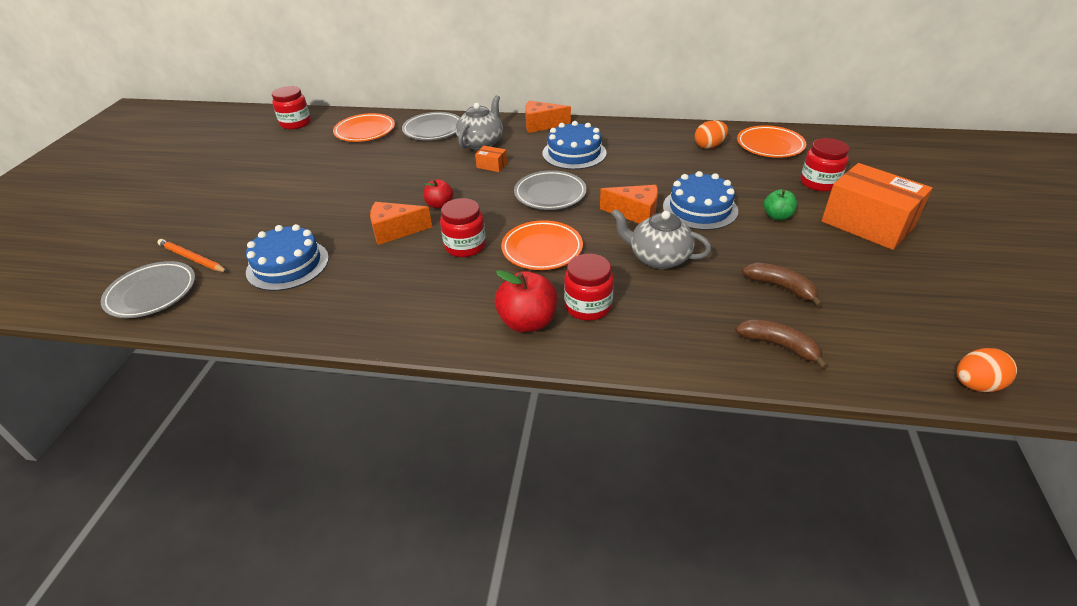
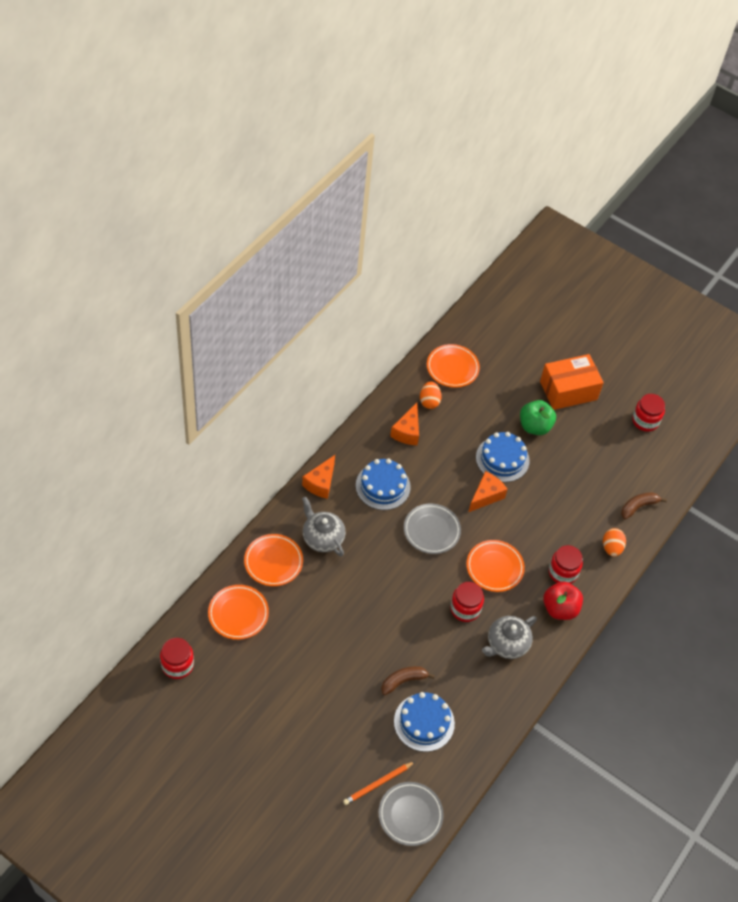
camera: 70 degrees left, 15 degrees up
orange cheese [370,202,432,245] -> orange cheese moved to [390,403,419,445]
grey plate [402,112,460,140] -> orange plate [244,534,303,586]
red apple [424,179,453,209] -> none
orange box [475,146,507,172] -> none
grey teapot [611,209,711,269] -> grey teapot moved to [482,616,537,659]
brown banana [742,263,823,307] -> brown banana moved to [381,666,435,695]
green apple [764,189,797,220] -> green apple [520,400,556,435], size x1.64
red jar [801,138,849,192] -> red jar moved to [632,394,665,432]
orange egg [957,348,1017,392] -> orange egg moved to [603,528,626,557]

